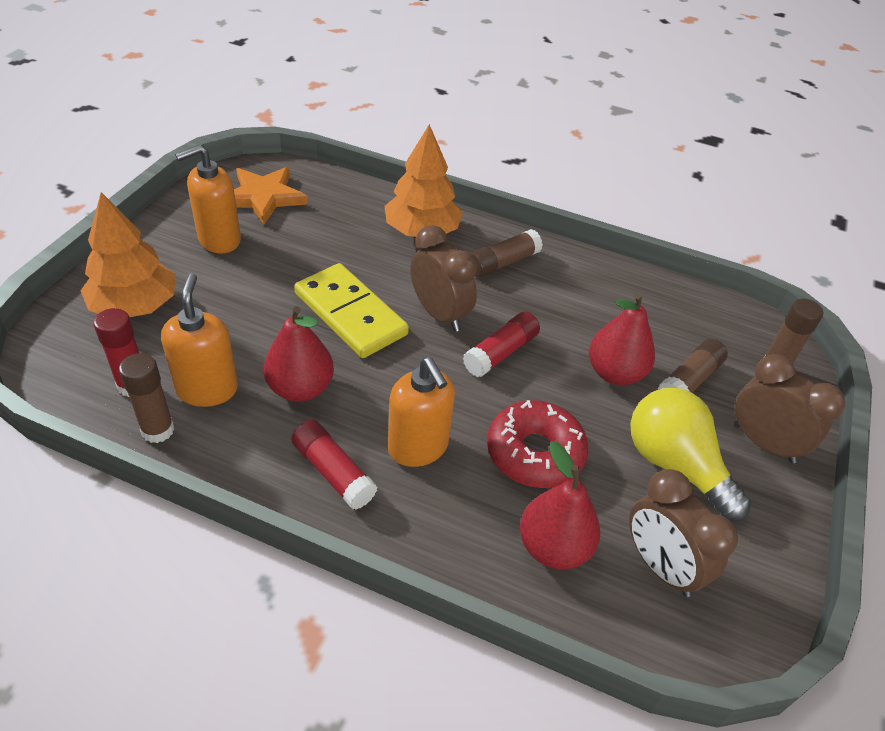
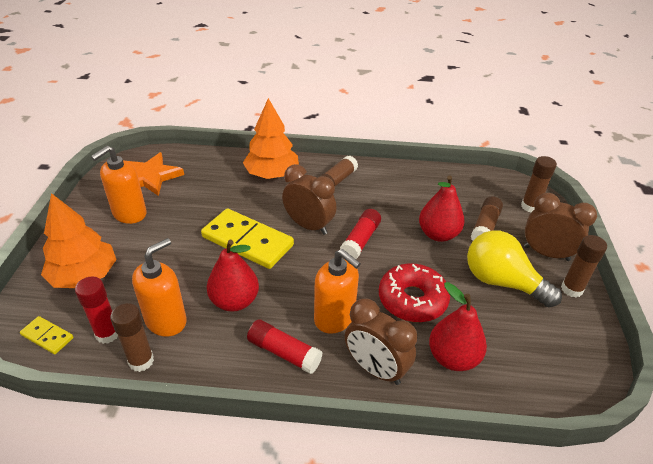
camera: 15 degrees left, 5 degrees down
orange soap dispenser [161,273,238,407] -> orange soap dispenser turned 60 degrees clockwise [132,238,187,337]
brown clock [629,469,738,597] -> brown clock moved to [345,299,417,385]
none -> yellow domino [20,316,74,354]
none -> brown glue stick [561,235,607,298]

